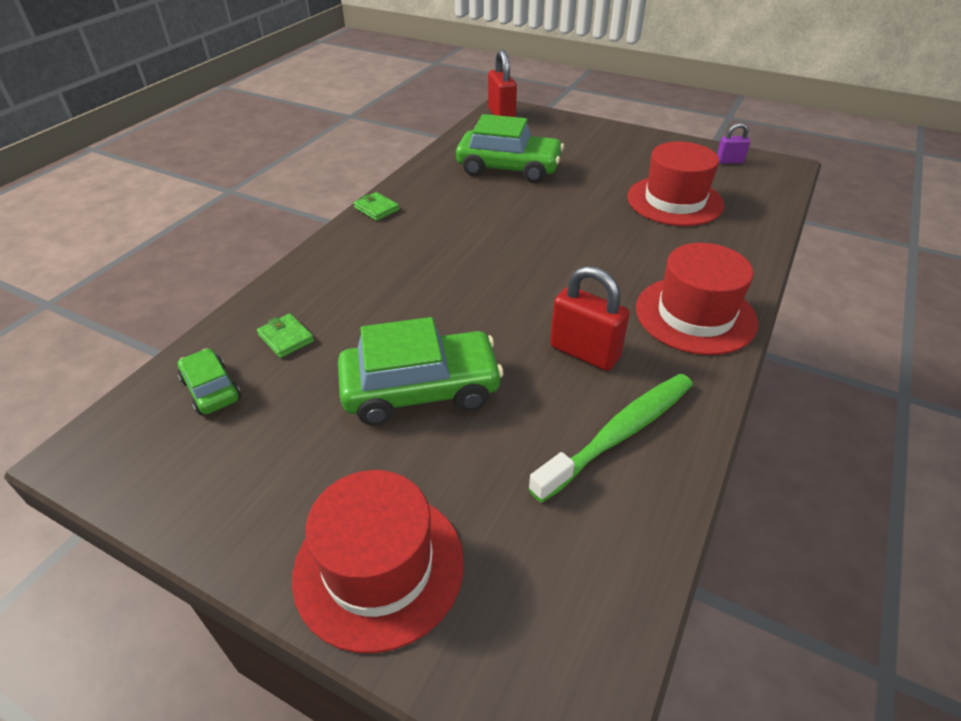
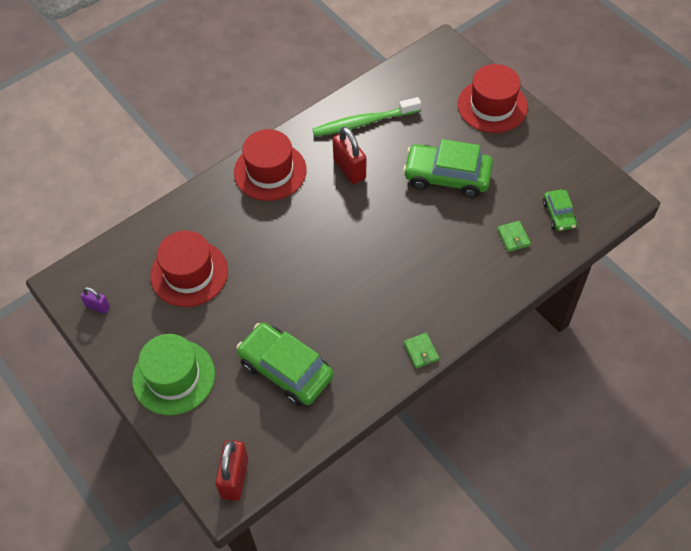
camera: 155 degrees left, 15 degrees up
none -> green hat [132,334,215,415]

